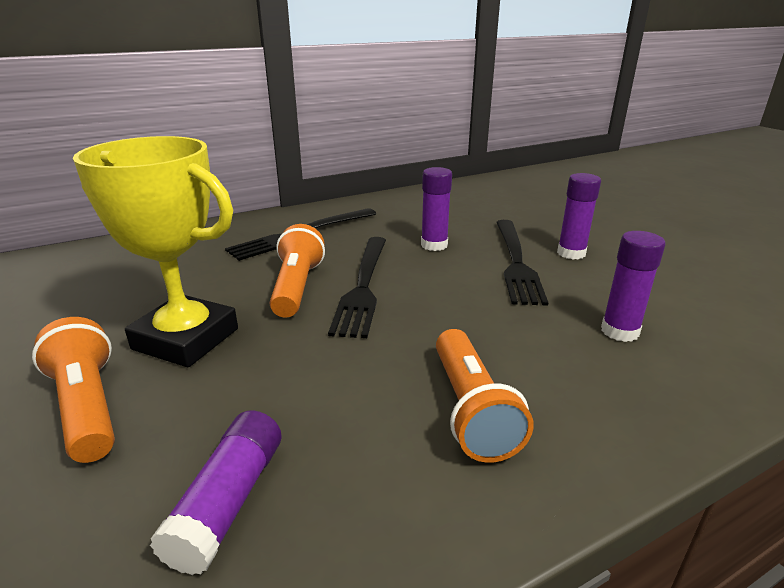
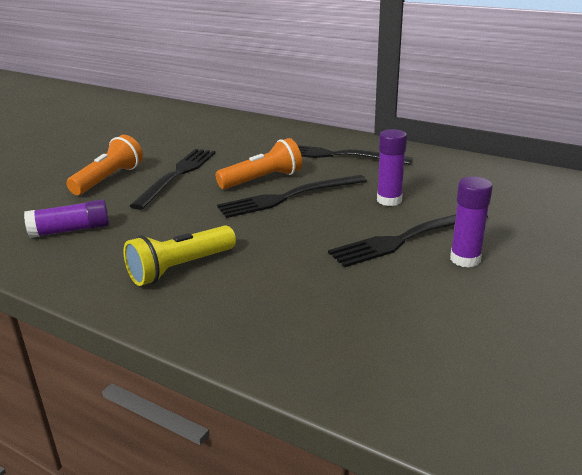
camera: 60 degrees right, 0 degrees up
yellow trophy [73,136,238,367] -> black fork [130,149,216,210]
orange flashlight [436,329,534,463] -> yellow flashlight [124,226,236,286]
purple glue stick [601,231,666,342] -> none

